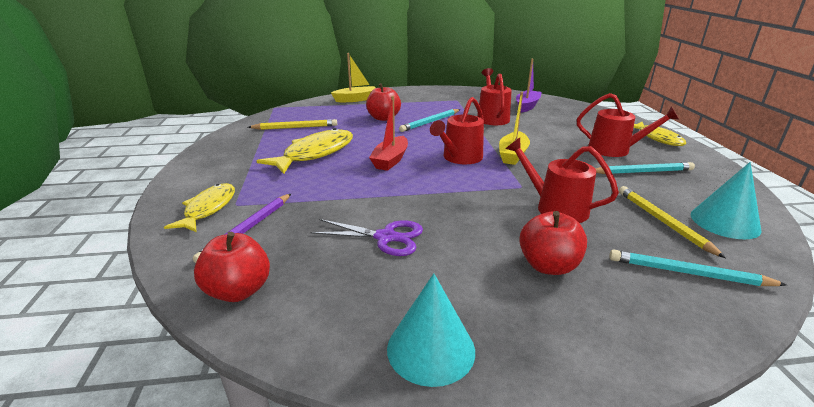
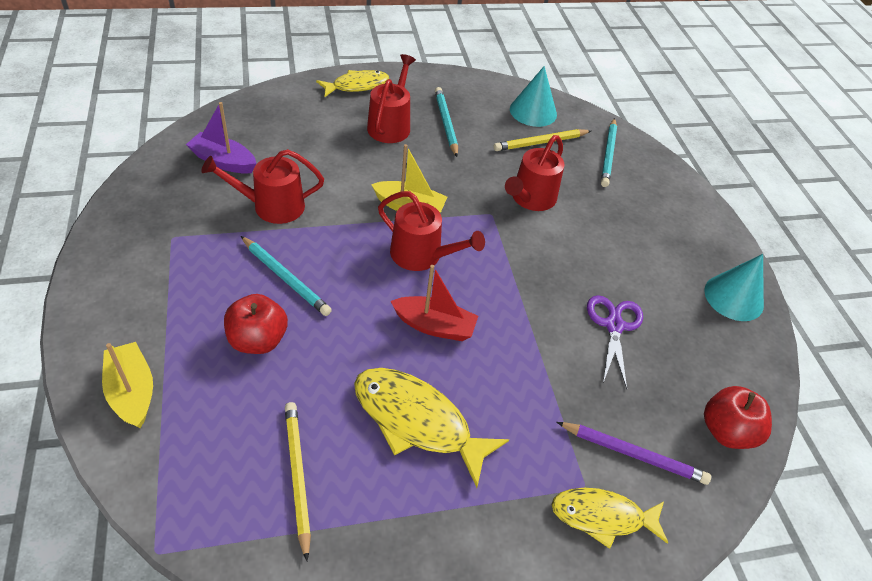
camera: 100 degrees left, 20 degrees up
red apple [519,211,587,275] -> none

